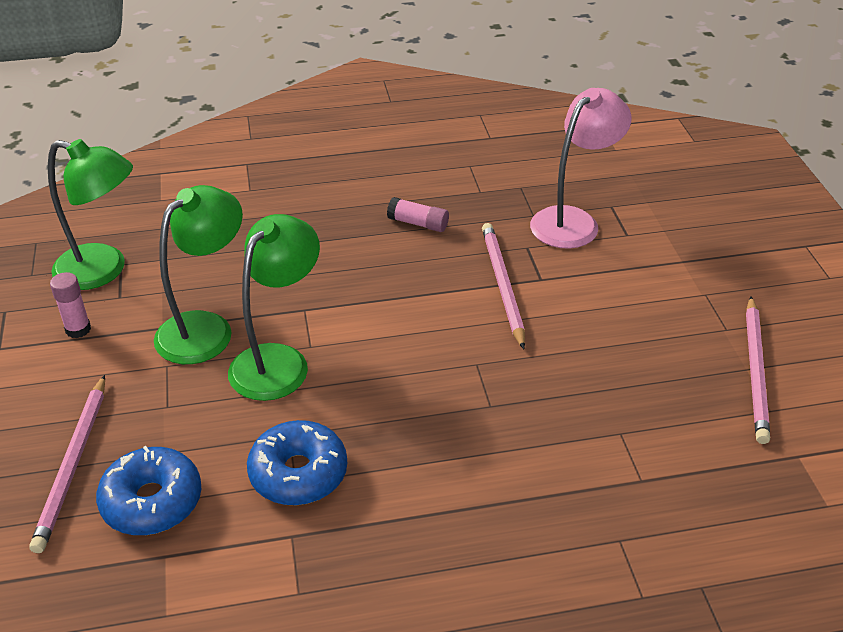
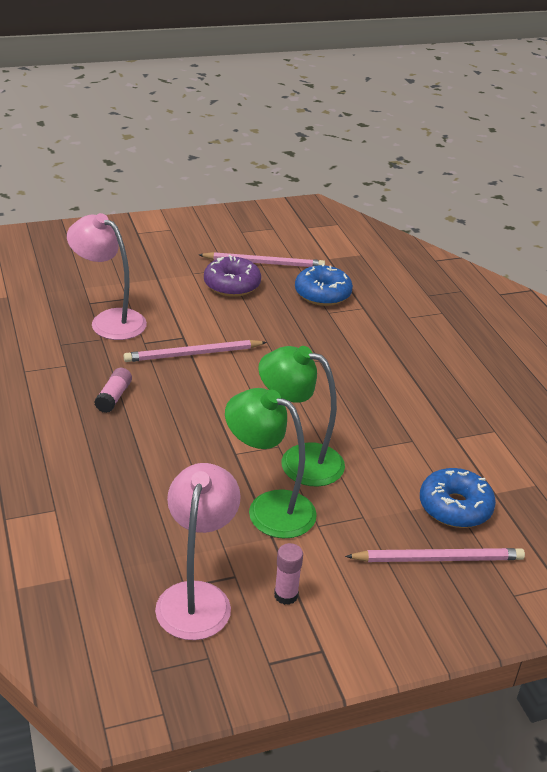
camera: 100 degrees left, 5 degrees down
green lamp [48,139,133,290] -> pink lamp [155,463,241,640]
blue donut [247,420,347,505] -> blue donut moved to [295,264,353,306]
none -> purple donut [204,255,261,297]

